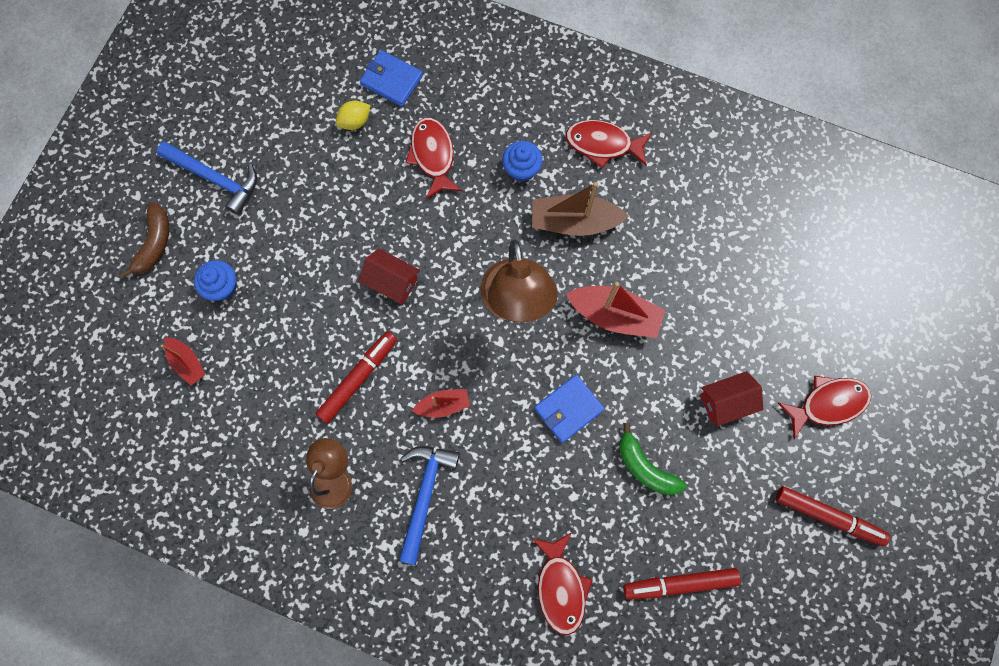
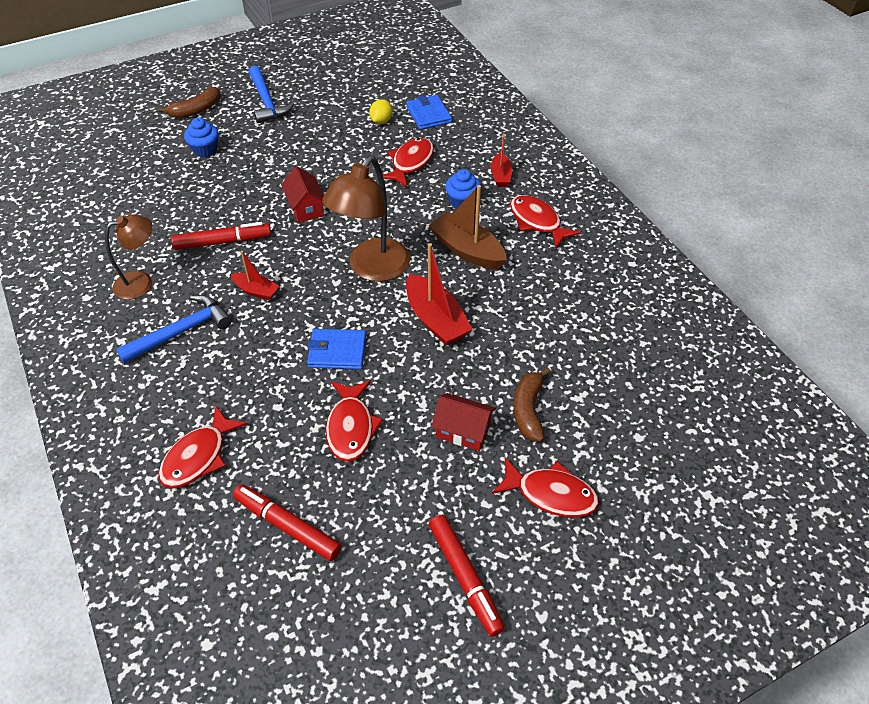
camera: 40 degrees right, 25 degrees down
red boat [161,338,206,386] -> red boat moved to [491,134,512,187]
yellow lemon [336,101,370,130] -> yellow lemon turned 75 degrees counterclockwise [369,99,393,124]
green banana [619,423,686,495] -> red fish [326,381,383,462]
none -> brown banana [513,367,551,442]

